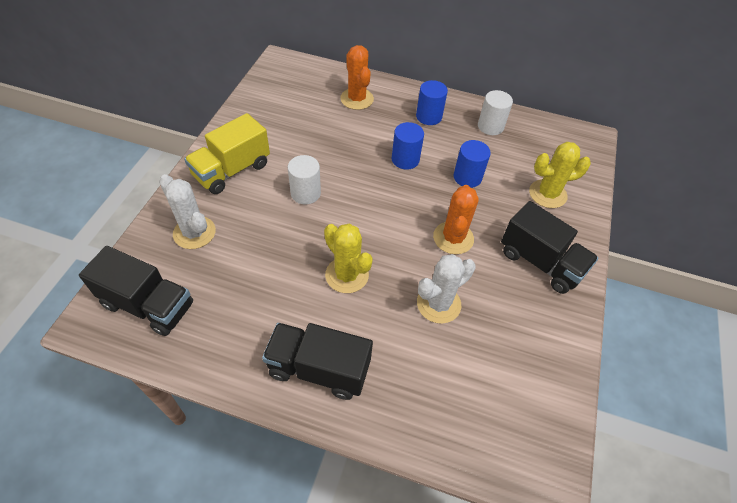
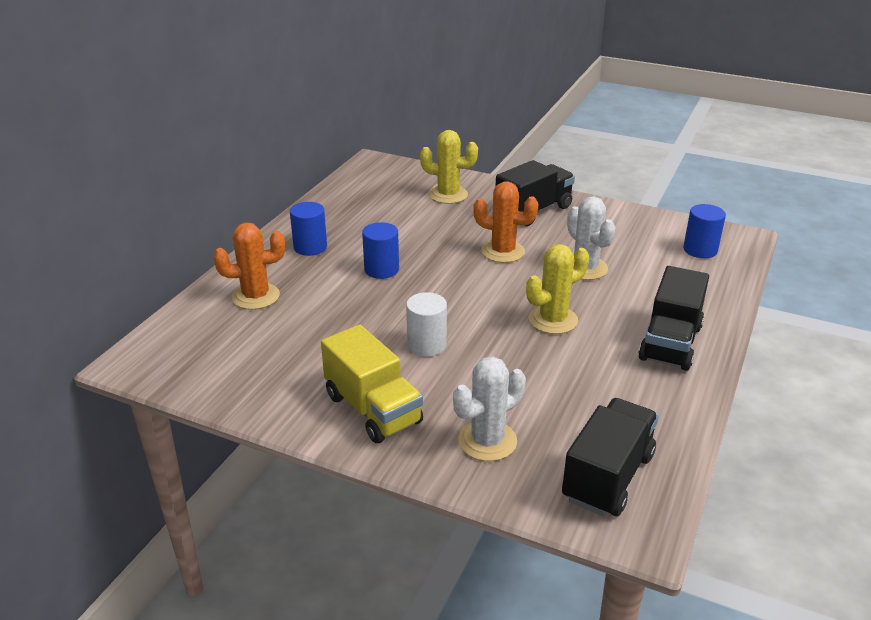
camera: 80 degrees left, 20 degrees down
blue cylinder [454,140,491,188] -> blue cylinder moved to [683,204,726,258]
white cylinder [478,90,513,135] -> none
yellow cactus [529,142,591,208] -> yellow cactus turned 75 degrees counterclockwise [420,130,478,204]

